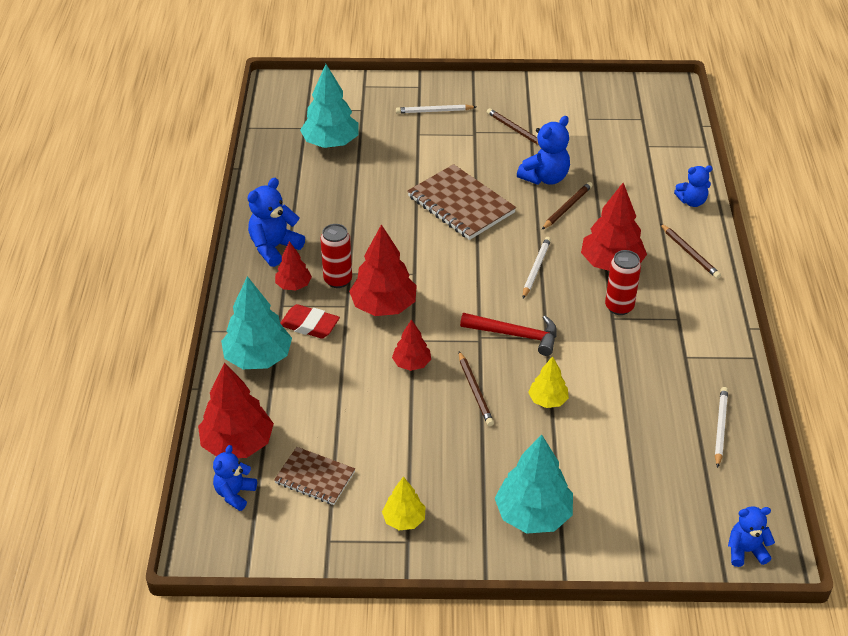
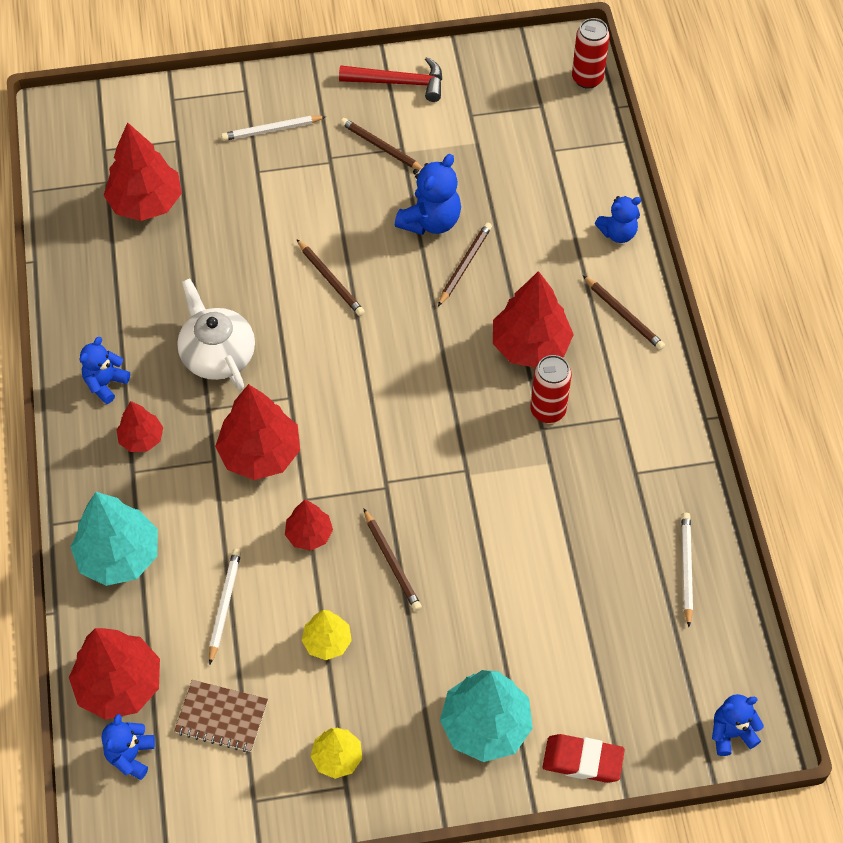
camera: 10 degrees left, 15 degrees up
blue teddy bear [247,178,305,267] -> blue teddy bear [80,337,130,404], size x0.65
red eraser [280,304,340,338] -> red eraser moved to [543,734,625,783]
turquoise tree [300,64,359,148] -> red tree [104,122,182,221]
red can [320,224,352,288] -> red can moved to [572,18,610,89]
brown notebook [407,164,516,240] -> brown pencil [297,239,365,316]
red hammer [460,313,557,356] -> red hammer moved to [339,57,442,102]
white pencil [523,237,551,298] -> white pencil moved to [209,549,241,665]
yellow tree [528,356,569,408] -> yellow tree moved to [302,610,352,660]
none -> white teapot [177,279,255,390]

